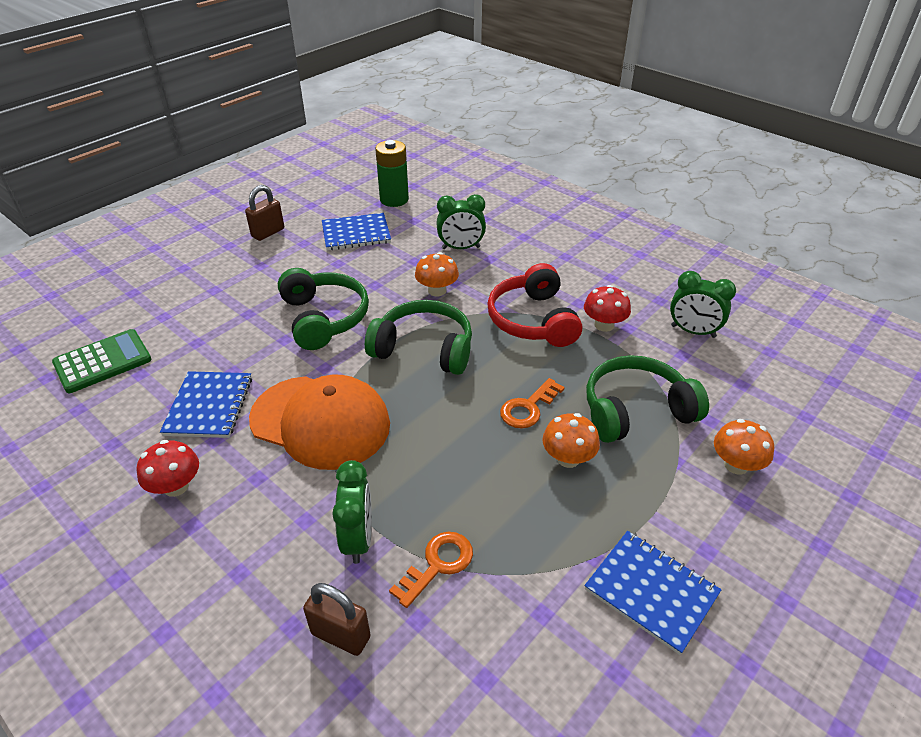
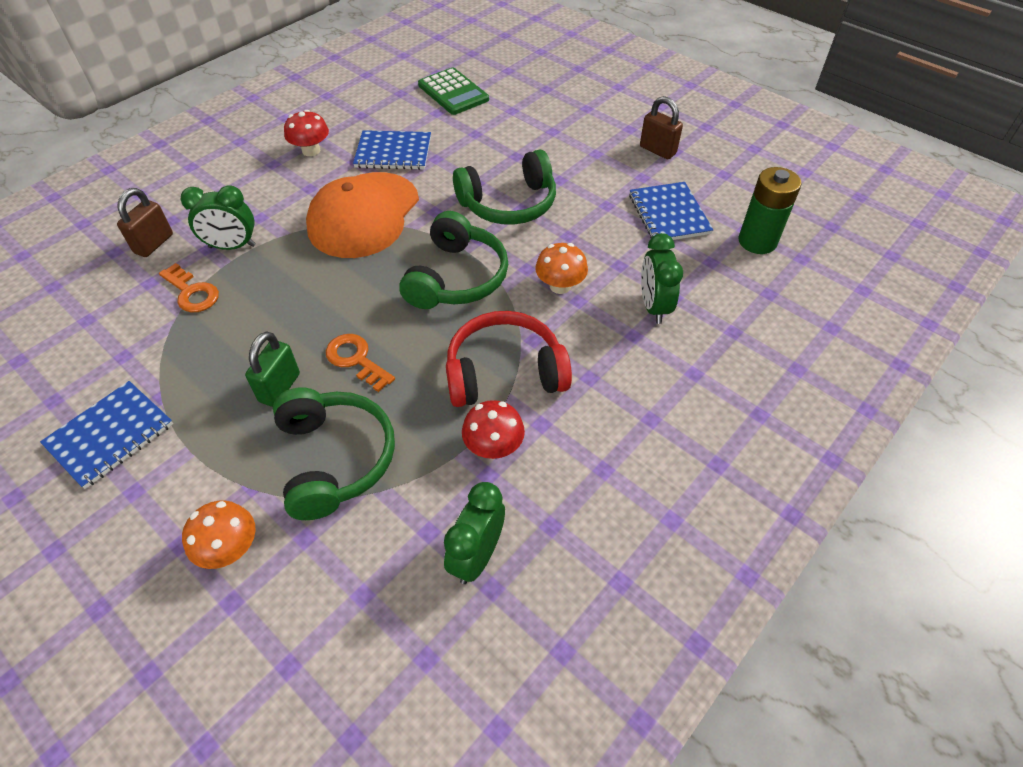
camera: 90 degrees right, 10 degrees up
orange mushroom [542,413,600,468] -> green padlock [245,331,300,407]

